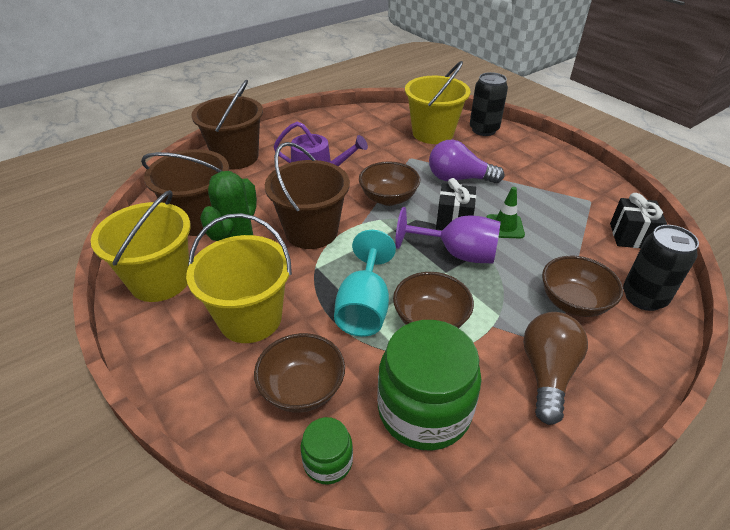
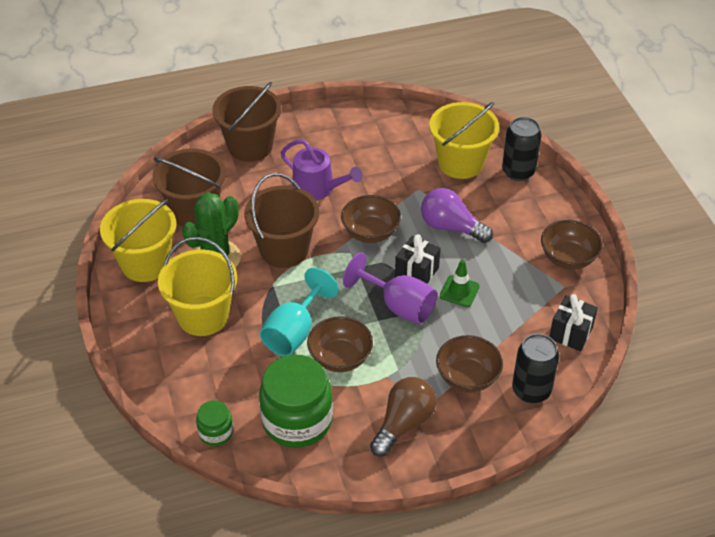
camera: 20 degrees right, 5 degrees up
brown bowl [254,333,345,413] -> brown bowl moved to [541,220,602,269]

